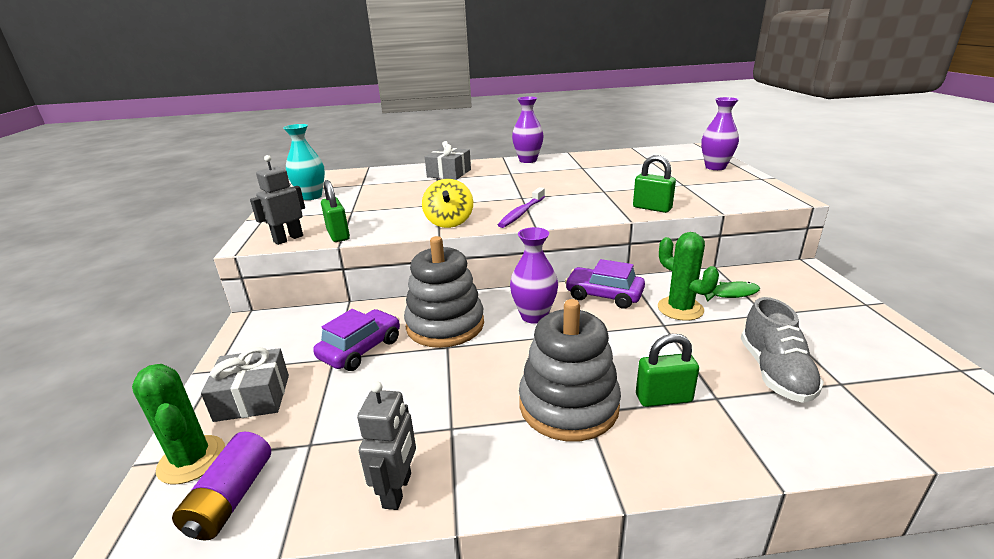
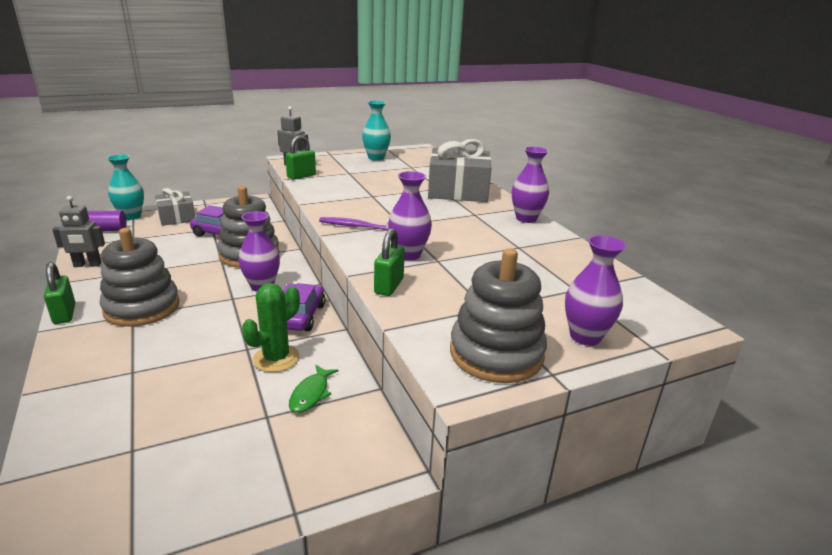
camera: 70 degrees right, 0 degrees up
green cactus [132,364,225,485] -> turquoise vase [107,154,144,220]
yellow spinning top [422,179,473,228] -> none
grey gift [425,141,471,180] -> grey gift [428,139,492,202], size x1.67
green padlock [636,334,699,407] -> green padlock moved to [44,262,75,324]
green fish [704,282,760,302] -> green fish turned 45 degrees clockwise [289,365,338,413]
grey shoe [741,297,824,403] -> none
none -> purple vase [388,171,432,260]
none -> grey stacking toy [450,248,547,383]

